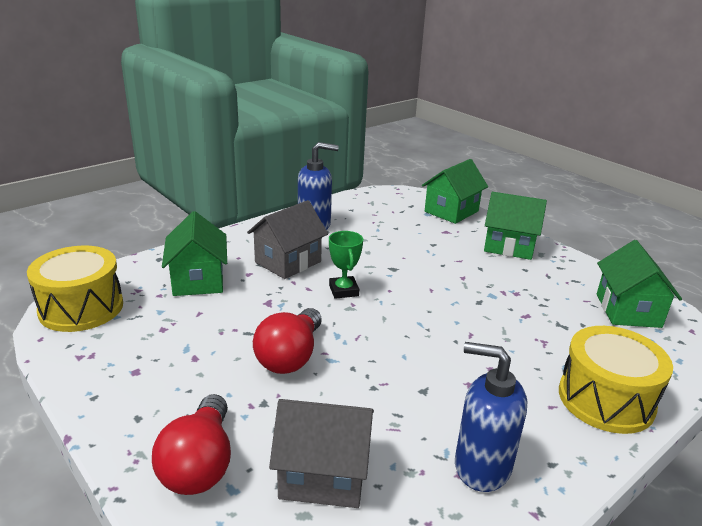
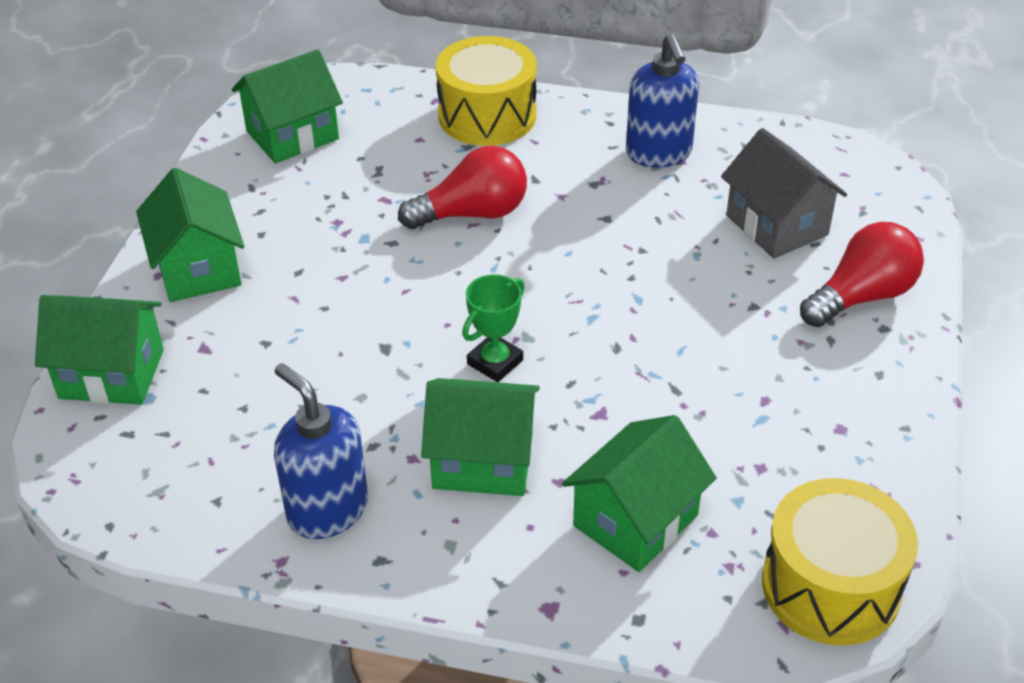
camera: 125 degrees left, 15 degrees up
grey house [247,200,328,279] -> green house [421,378,540,496]
red light bulb [253,308,322,374] -> red light bulb moved to [398,146,527,229]

